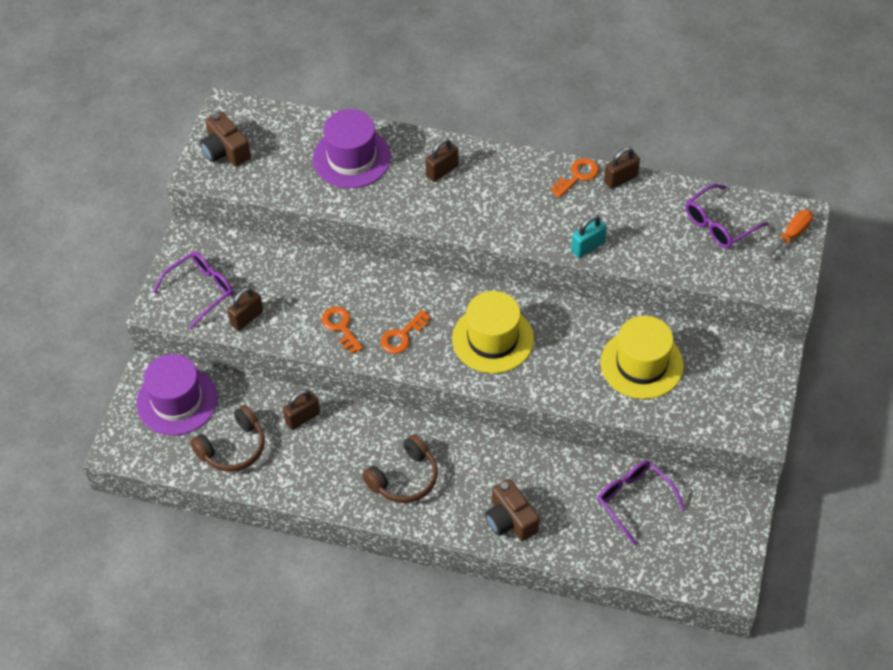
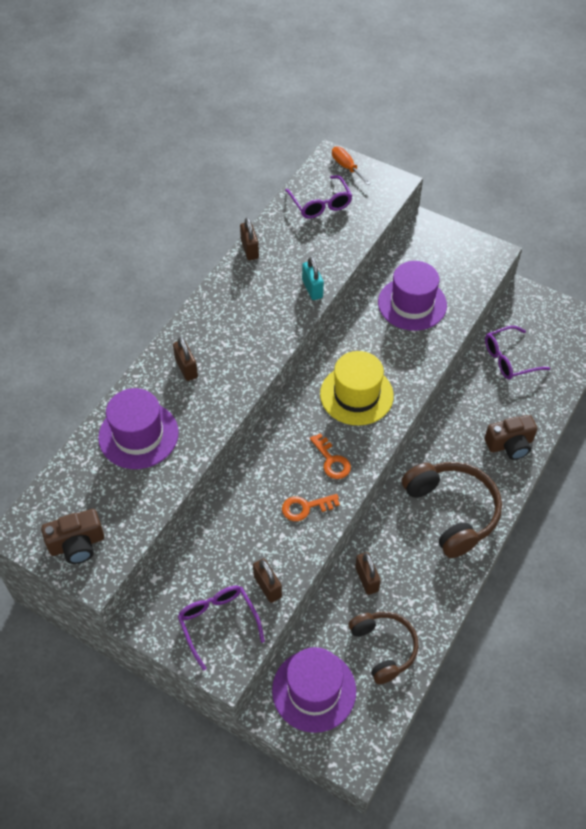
camera: 75 degrees left, 0 degrees up
brown headphones [362,434,438,503] -> brown headphones [402,462,502,558], size x1.52
orange key [550,158,599,198] -> none
yellow hat [600,316,684,399] -> purple hat [378,261,447,331]

